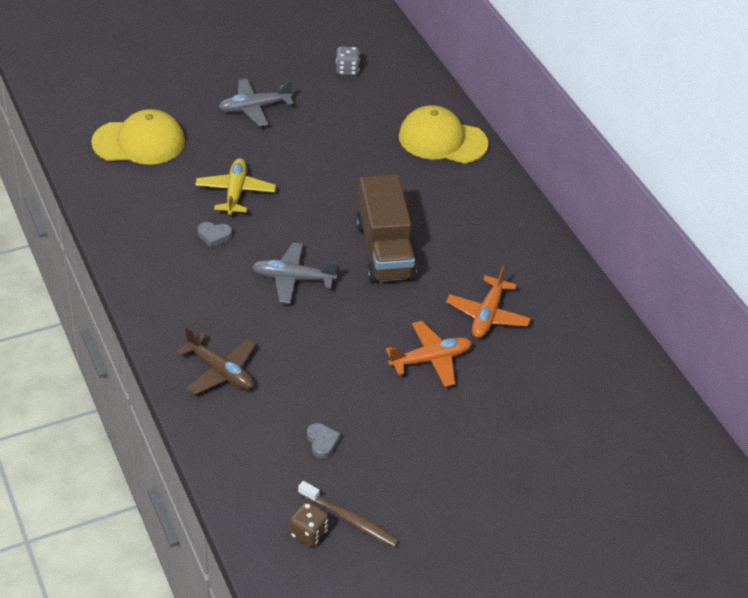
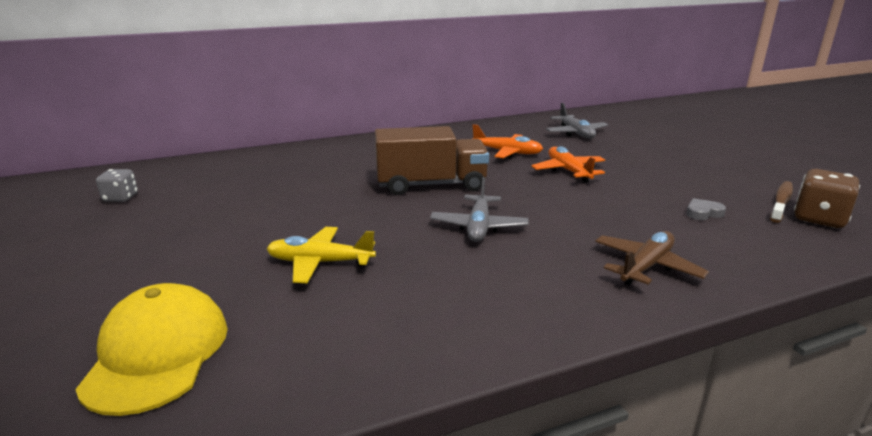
camera: 85 degrees left, 20 degrees down
grey heart [198,222,232,247] -> none
grey plane [219,79,294,127] -> grey plane moved to [546,103,608,138]
brown dice [290,502,328,547] -> brown dice [794,169,860,228], size x1.55
yellow cap [399,105,489,164] -> none

